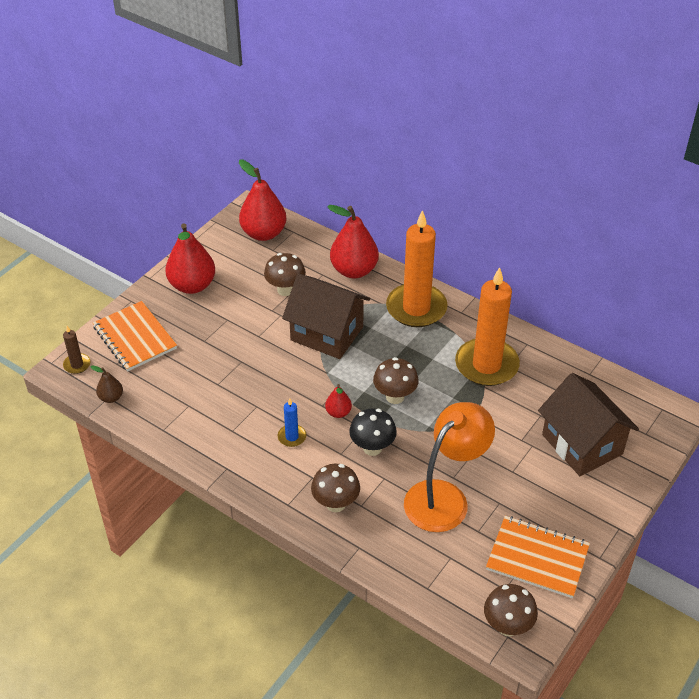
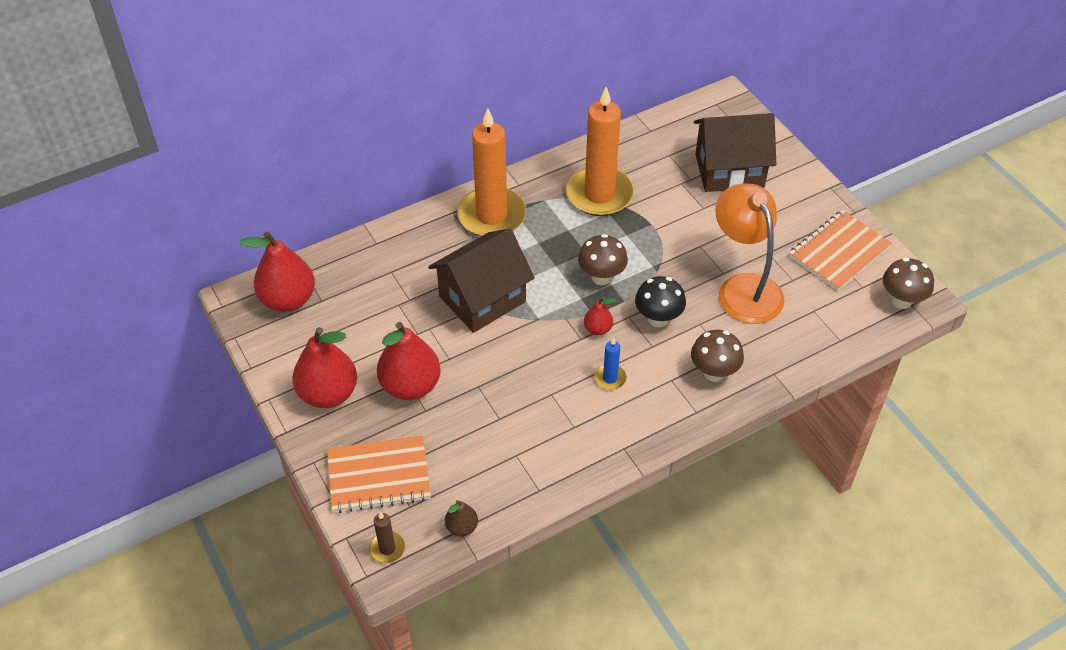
camera: 65 degrees left, 5 degrees up
brown mushroom [264,253,306,296] -> none
red pear [327,205,379,278] -> red pear moved to [377,322,441,400]

